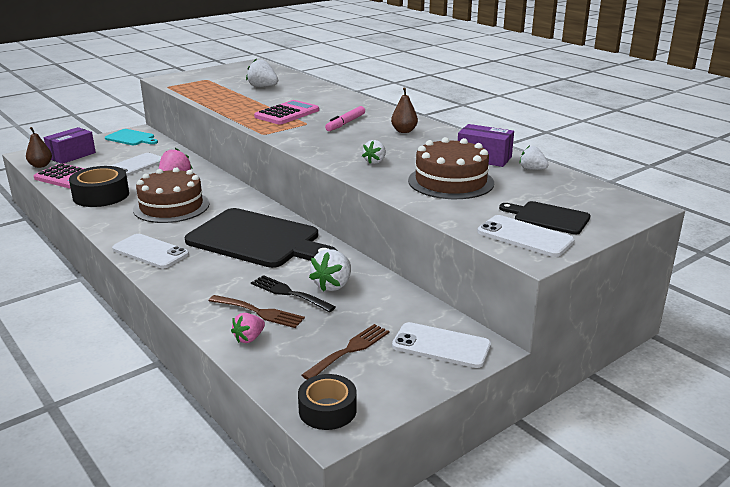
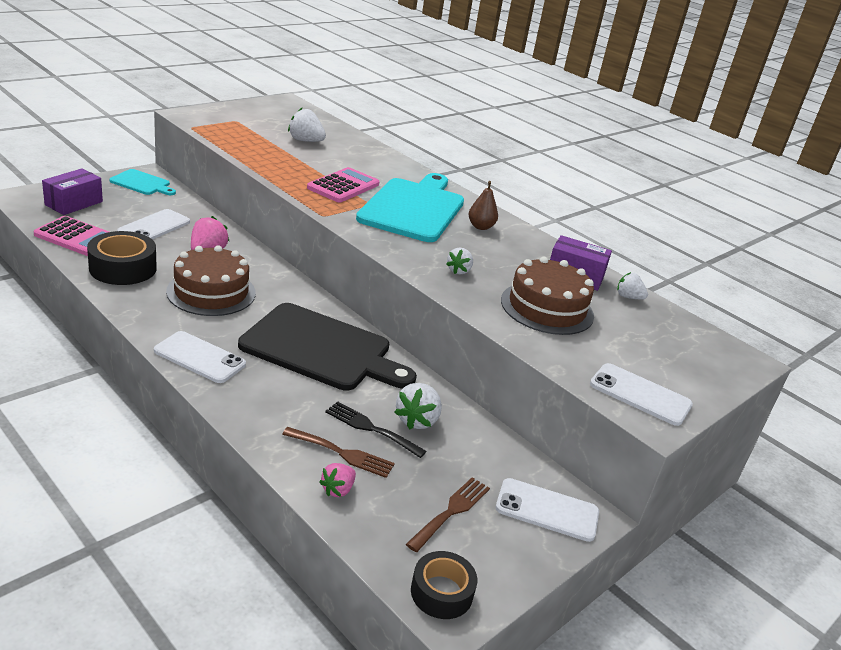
camera: 10 degrees left, 5 degrees up
brown pear [26,127,52,168] -> none
pink marker [325,106,365,131] -> turquoise cutting board [356,173,464,242]
black cutting board [499,201,590,235] -> none

